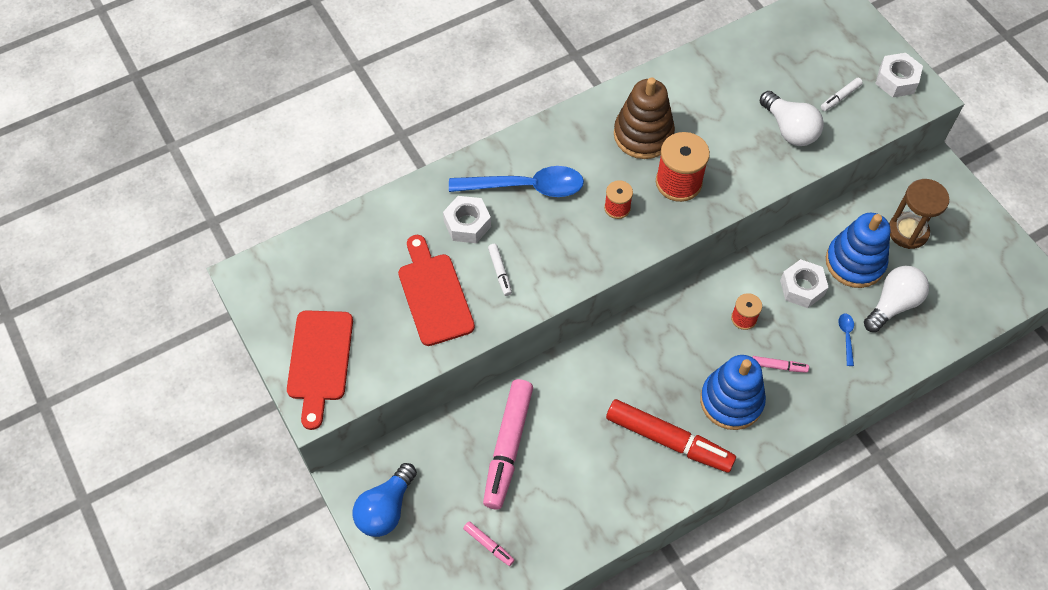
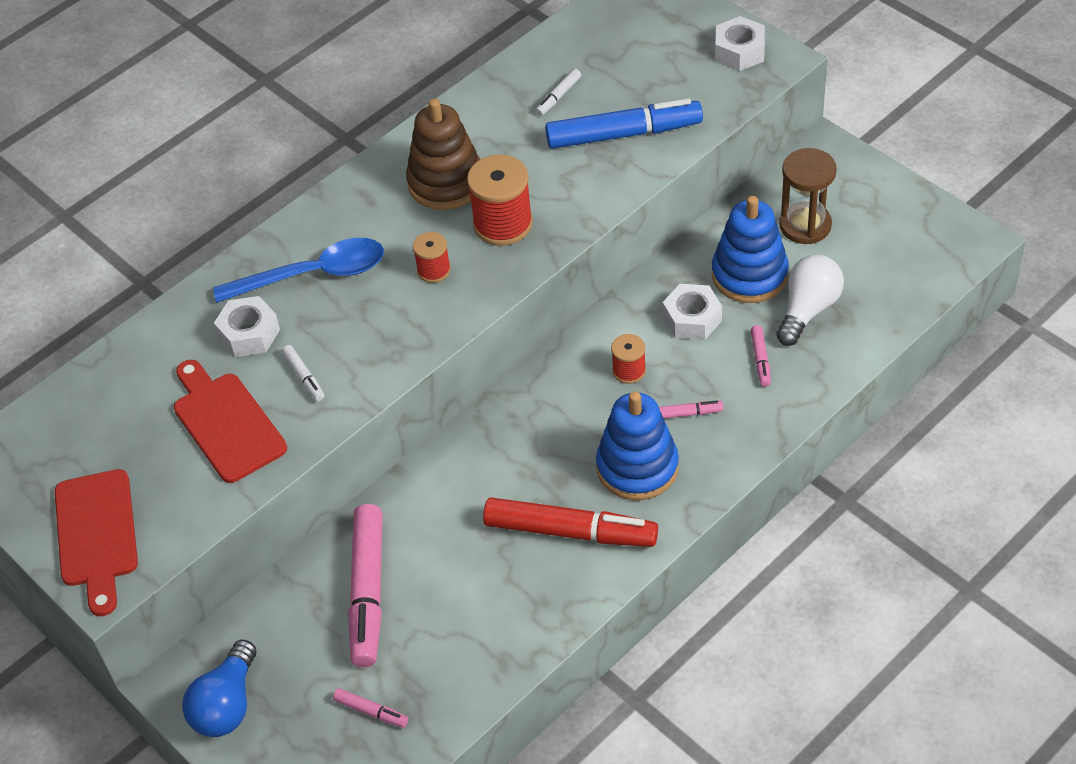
camera: 10 degrees left, 10 degrees down
white light bulb [760,91,824,146] -> blue marker [545,99,703,149]
white marker [821,78,863,111] -> white marker moved to [535,69,581,116]
blue spoon [838,313,854,366] -> pink marker [751,325,771,387]

